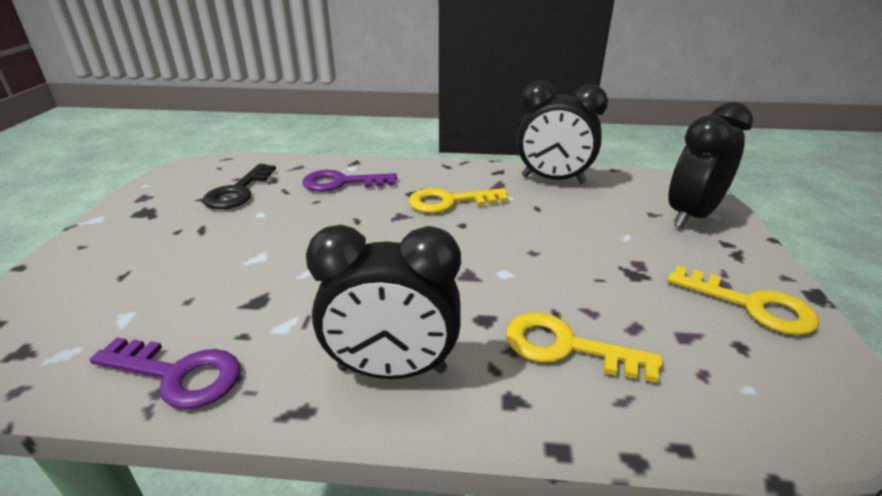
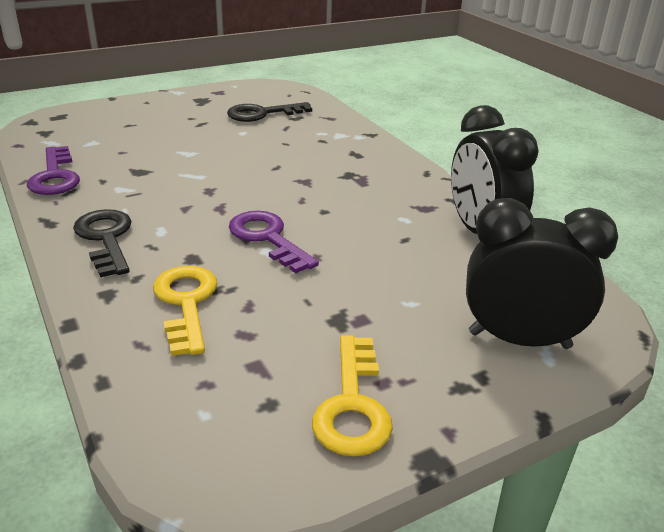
camera: 55 degrees right, 0 degrees up
purple key [302,170,397,192] -> purple key moved to [229,211,319,273]
black clock [306,225,461,379] -> black key [73,209,132,277]
yellow key [409,188,509,213] -> none

